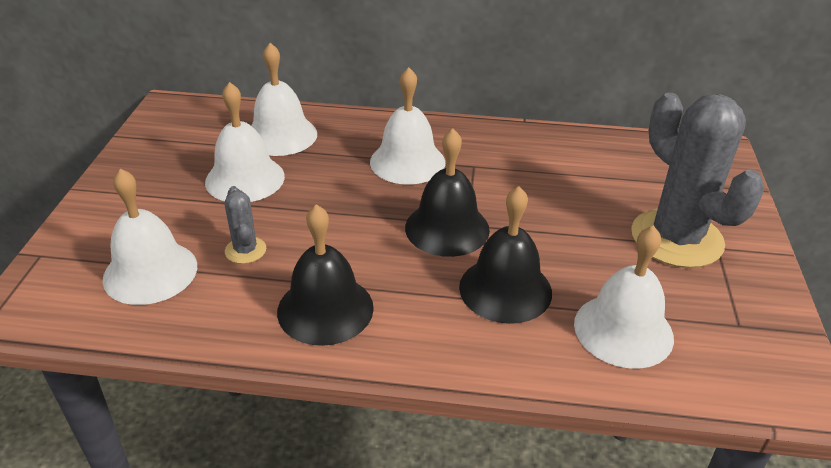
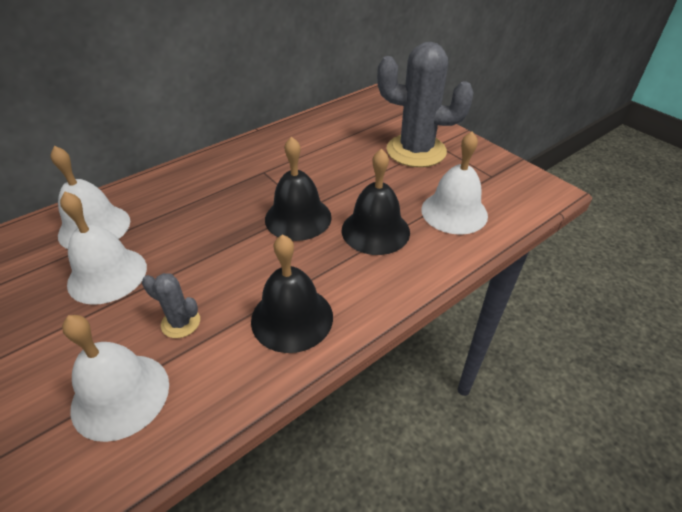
camera: 45 degrees left, 5 degrees up
white bell [370,67,446,185] -> none

